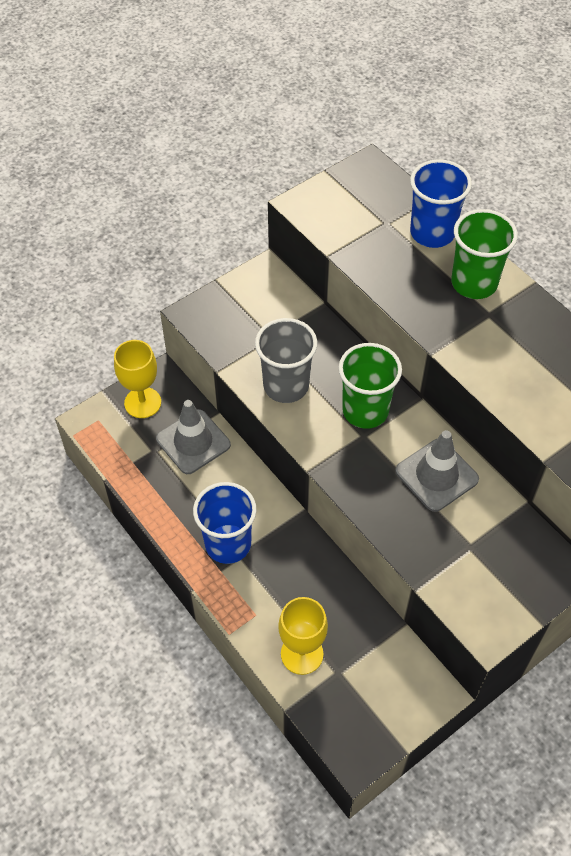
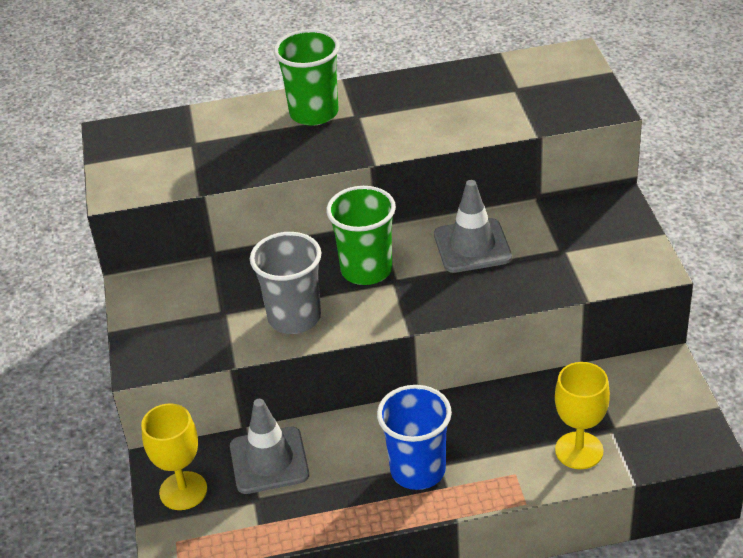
camera: 60 degrees left, 15 degrees down
blue cup [410,160,472,248] -> none

